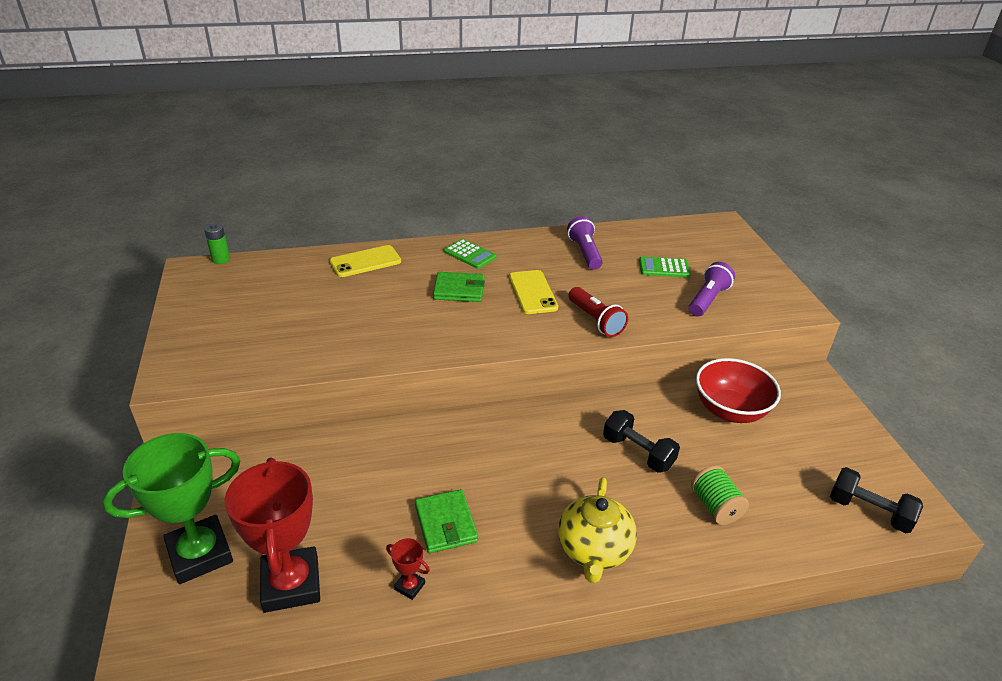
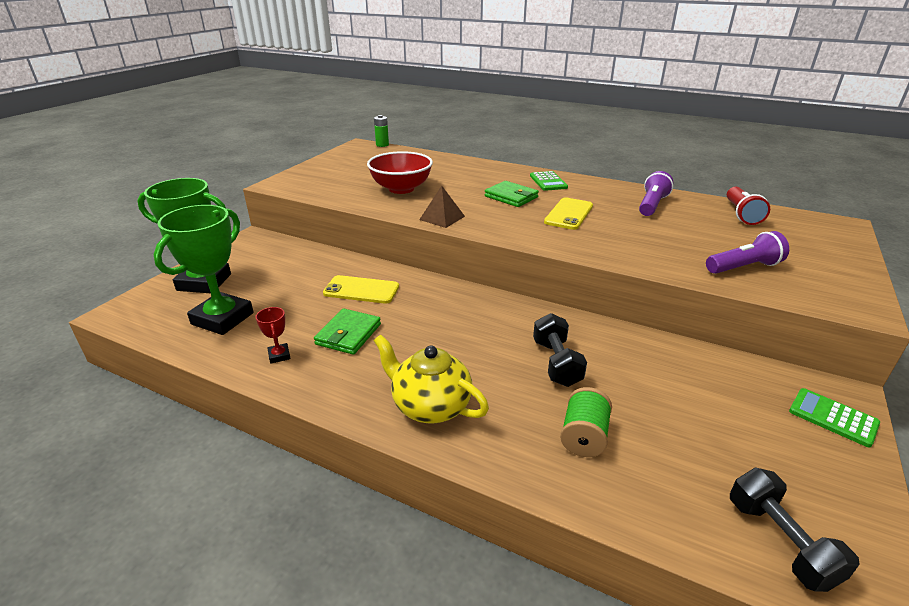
camera: 40 degrees right, 5 degrees down
red trophy [224,457,320,613] -> green trophy [153,205,254,335]
yellow phone [329,245,401,277] -> yellow phone moved to [323,275,399,304]
yellow teapot [558,477,637,583] -> yellow teapot turned 75 degrees clockwise [374,335,489,424]
red flashlight [568,287,628,337] -> red flashlight moved to [727,187,770,225]
green calculator [639,256,691,278] -> green calculator moved to [789,388,880,447]
red bowl [696,358,781,423] -> red bowl moved to [367,151,433,194]
none -> brown pyramid [419,186,465,228]

